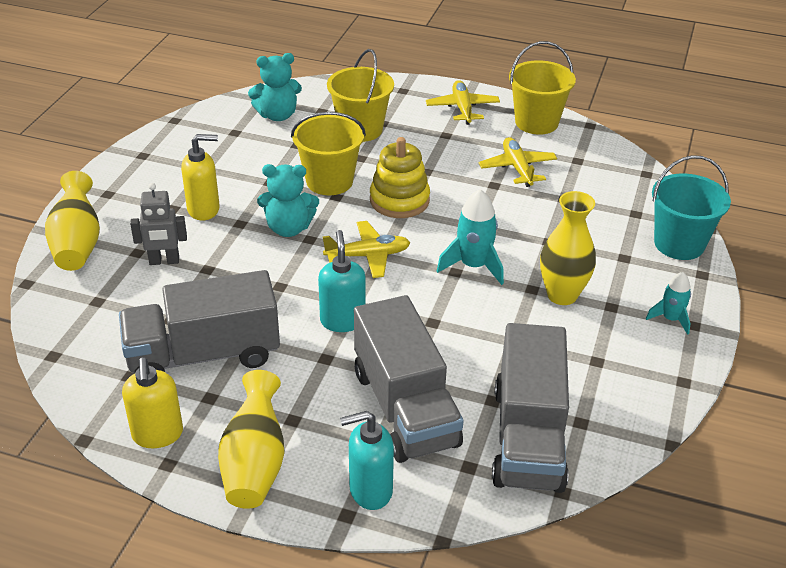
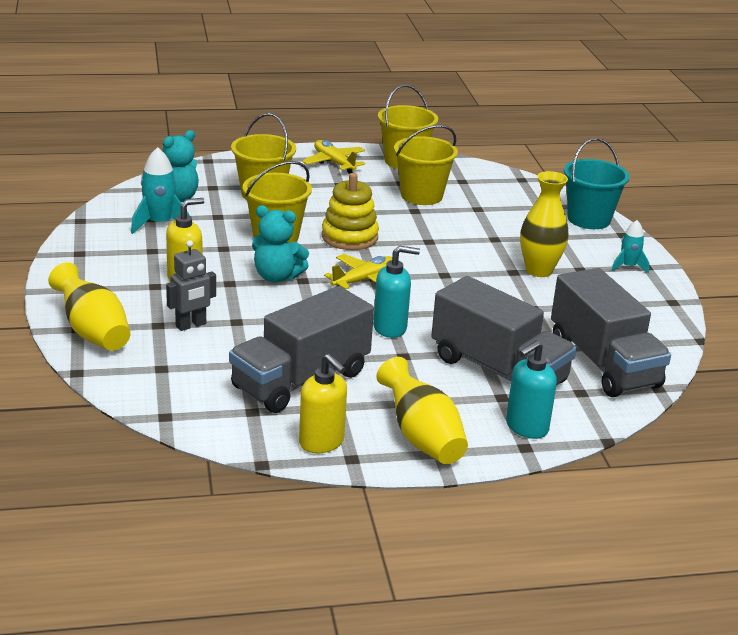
camera: 30 degrees left, 10 degrees down
turquoise teddy bear [257,164,319,237] -> turquoise teddy bear turned 45 degrees clockwise [252,205,309,283]
turquoise soap dispenser [318,230,366,332] -> turquoise soap dispenser turned 120 degrees clockwise [373,245,420,338]
turquoise rocket [437,189,504,285] -> turquoise rocket moved to [131,147,190,234]
yellow plane [478,137,557,187] -> yellow bucket [394,125,458,205]

